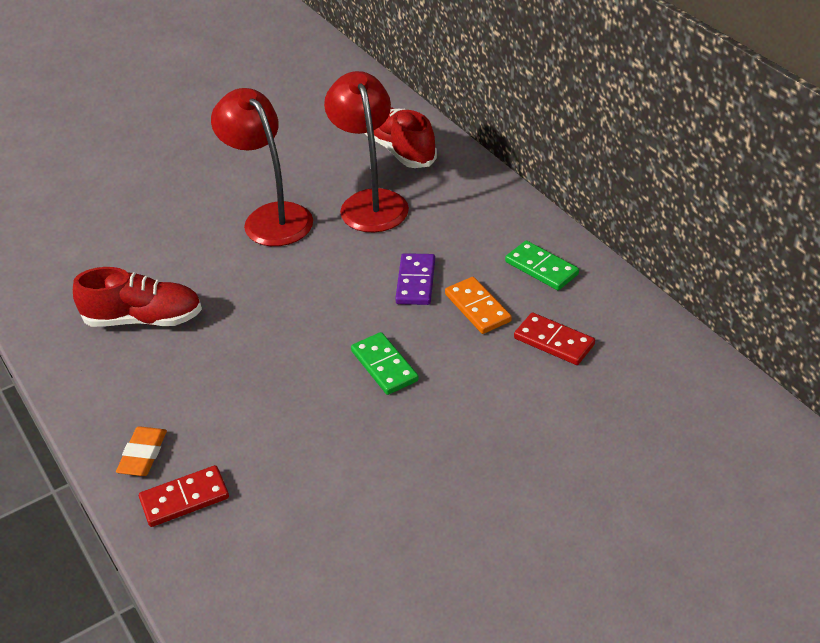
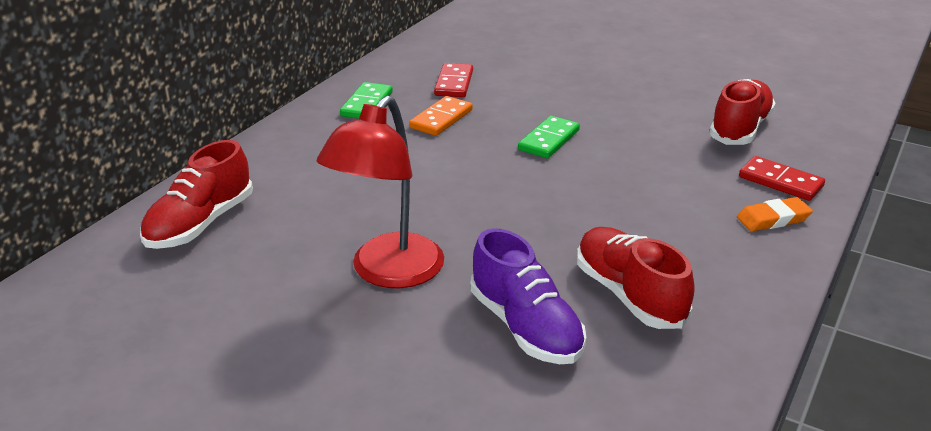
camera: 120 degrees left, 10 degrees down
red lamp [324,71,409,232] -> none
purple domino [395,253,435,305] -> none
none -> purple shoe [470,228,586,364]
none -> red shoe [709,79,776,145]

